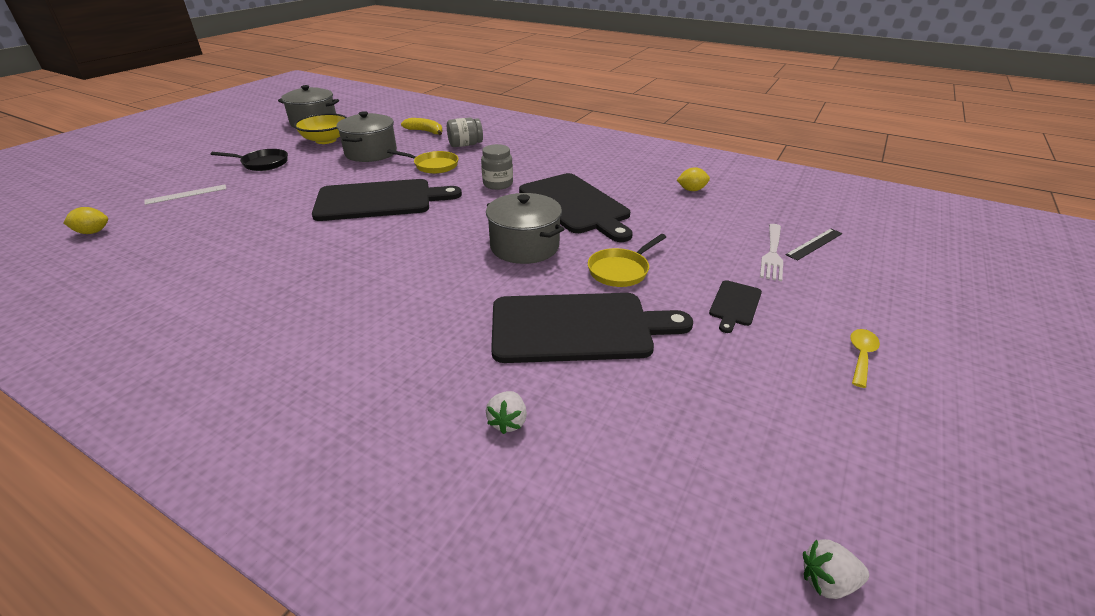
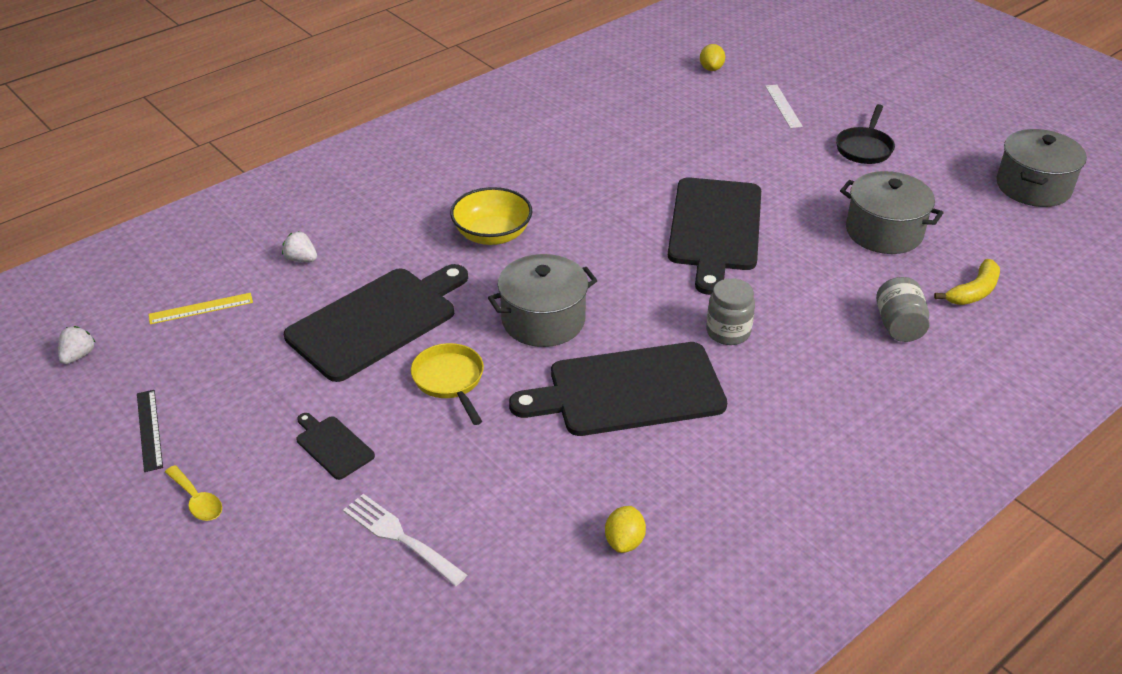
camera: 110 degrees right, 5 degrees up
yellow bowl [294,113,347,144] -> yellow bowl moved to [450,187,532,245]
yellow pan [387,150,458,174] -> none
black cutting board [491,293,693,363] -> black cutting board turned 150 degrees counterclockwise [284,264,468,382]
black ruler [786,229,843,261] -> black ruler moved to [137,390,163,472]
none -> yellow ruler [149,293,253,324]

